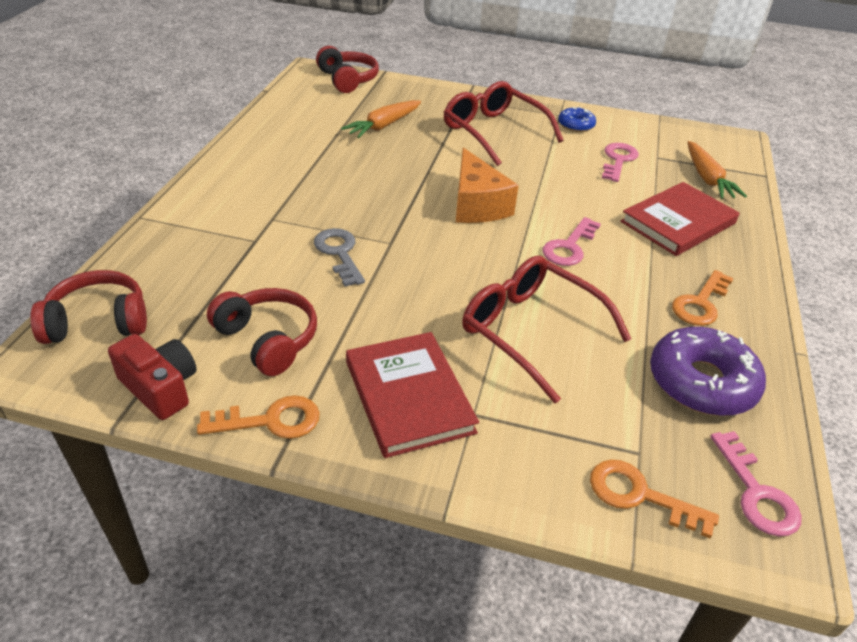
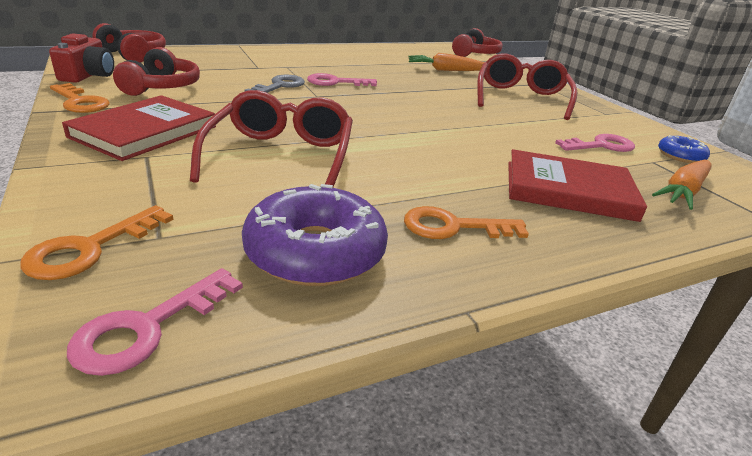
camera: 50 degrees right, 10 degrees down
orange cheese [456,147,519,223] -> none
pink key [542,217,601,266] -> pink key moved to [307,73,377,86]
blue donut [558,107,596,132] -> blue donut moved to [658,135,710,163]
orange key [590,460,719,539] -> orange key turned 135 degrees counterclockwise [20,205,174,280]

